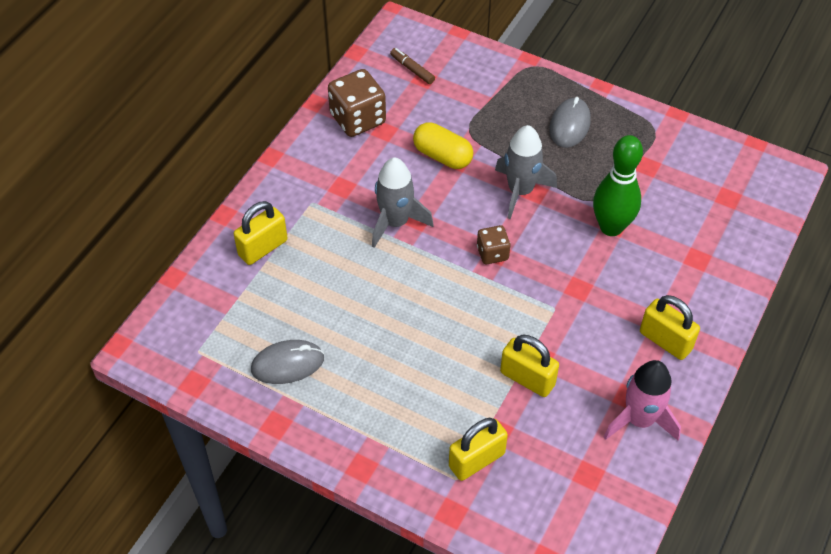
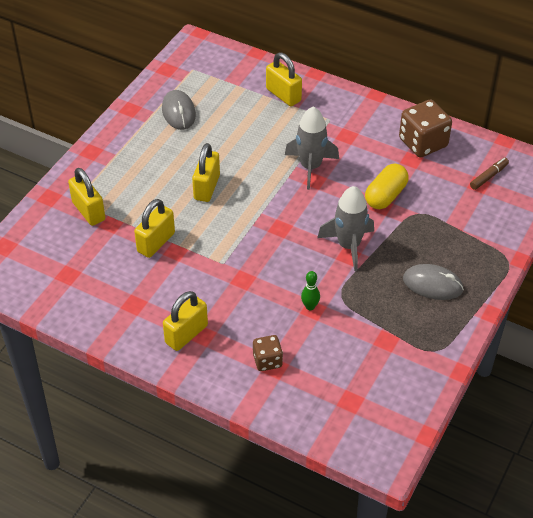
camera: 90 degrees right, 5 degrees down
brown dice [477,225,510,264] -> brown dice moved to [253,335,283,371]
green bowling pin [593,135,643,236] -> green bowling pin [301,271,320,310], size x0.45
pink rocket [604,360,681,441] -> none
none -> yellow padlock [192,143,220,202]

